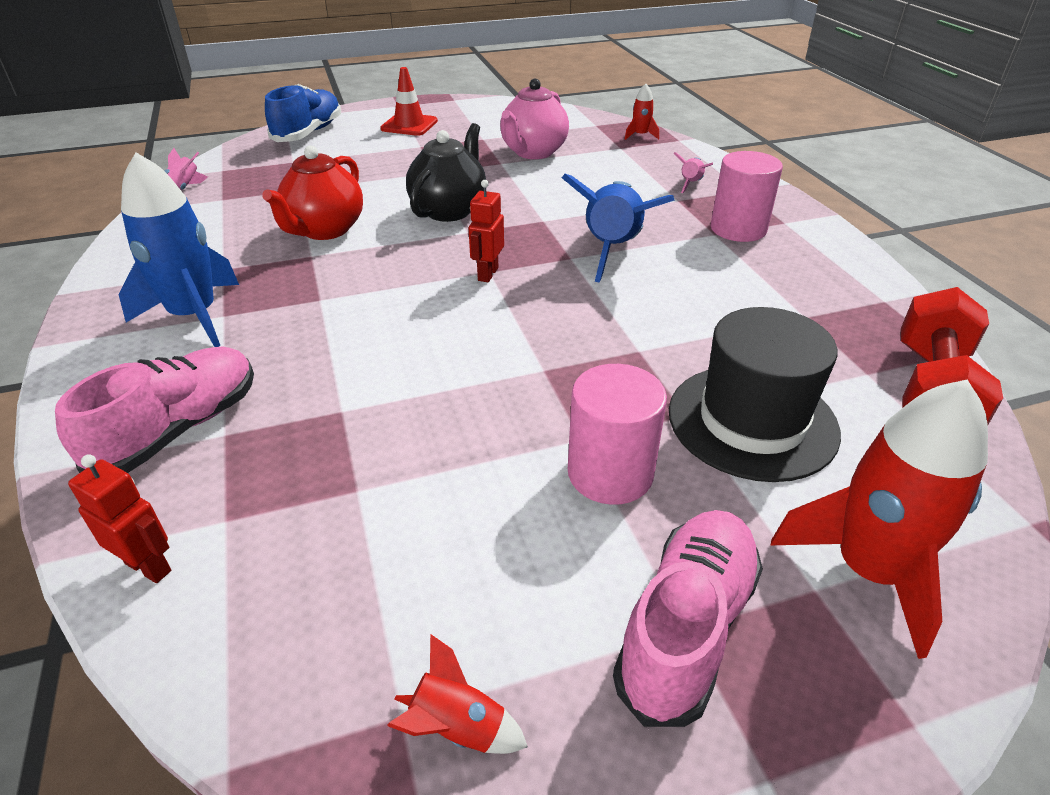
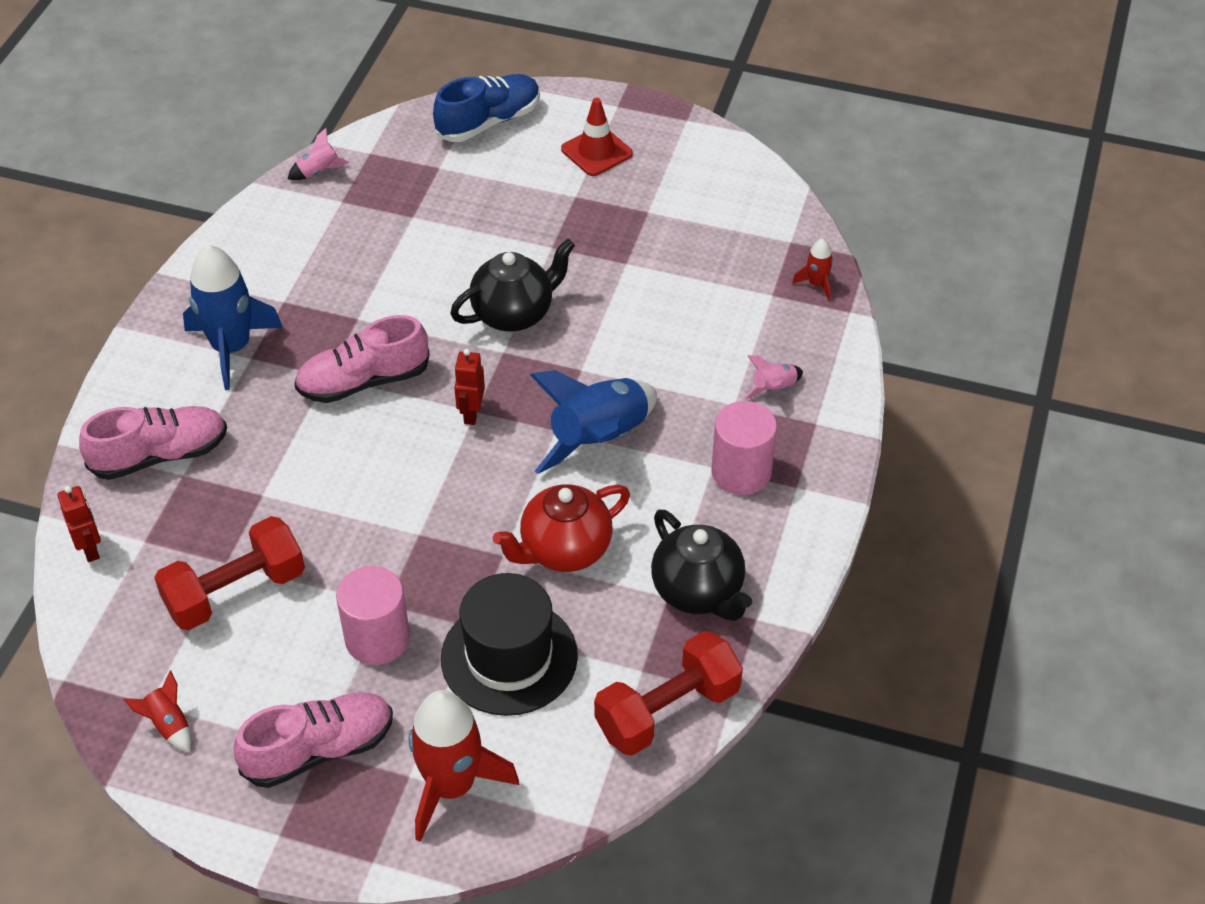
camera: 35 degrees right, 10 degrees up
red teapot [262,145,363,240] -> red teapot moved to [493,484,630,572]
red robot [469,180,504,282] -> red robot turned 45 degrees counterclockwise [454,349,485,425]
pink teapot [500,79,569,159] -> none
none -> red dumbbell [154,516,305,630]
none -> pink shoe [294,315,430,403]
none -> black teapot [651,509,752,621]

